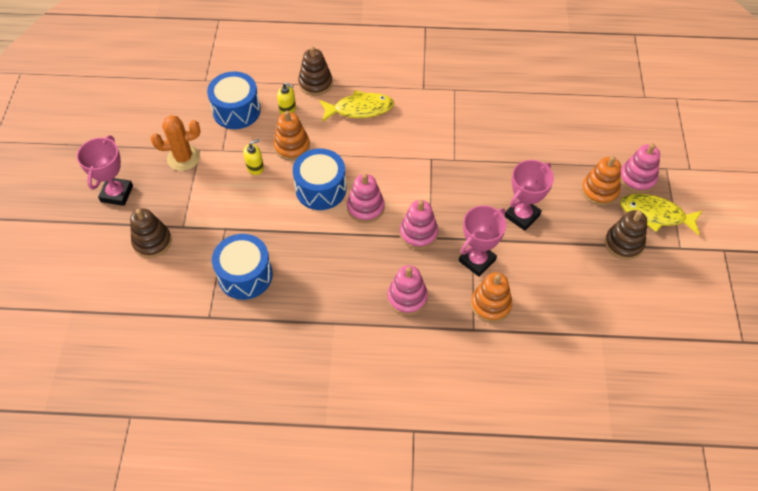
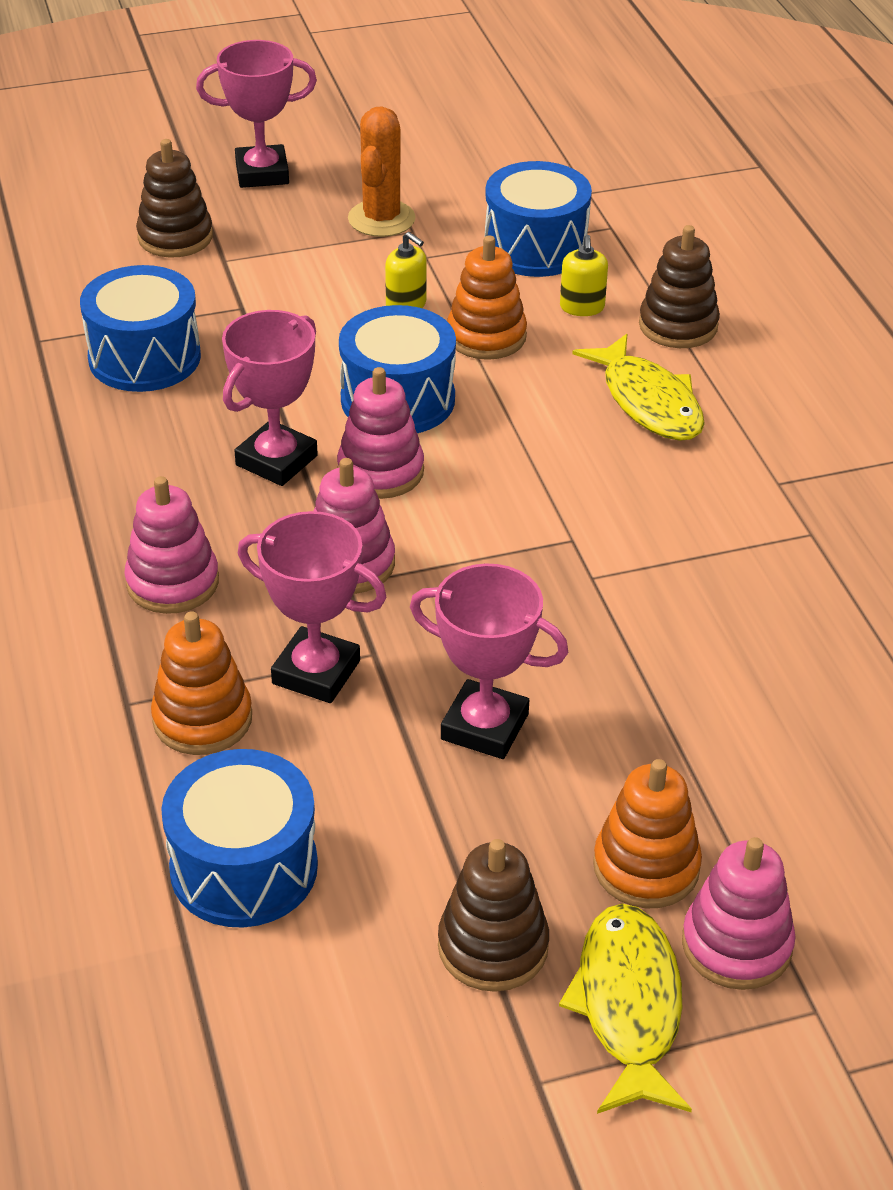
camera: 70 degrees right, 15 degrees down
orange cactus [151,115,200,171] -> orange cactus turned 45 degrees clockwise [348,106,416,237]
none -> blue drum [161,749,318,927]
none -> pink trophy [222,310,318,486]

